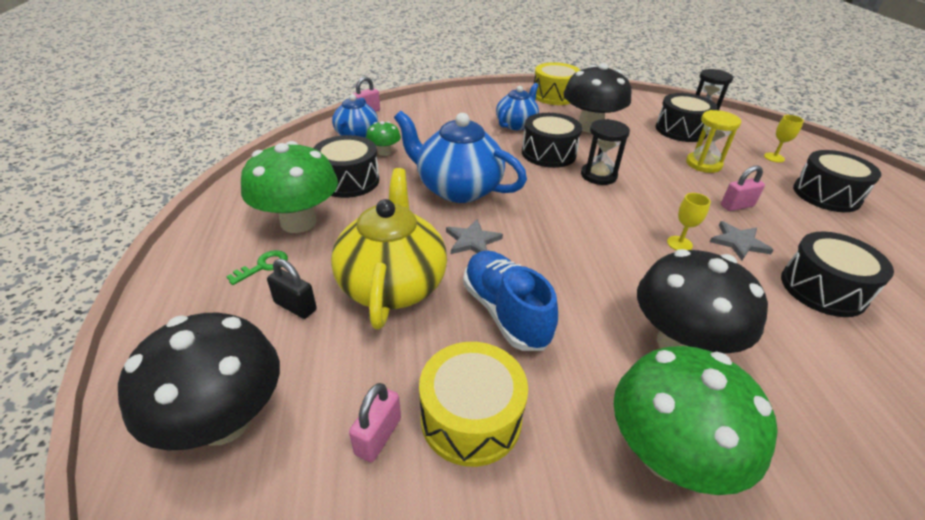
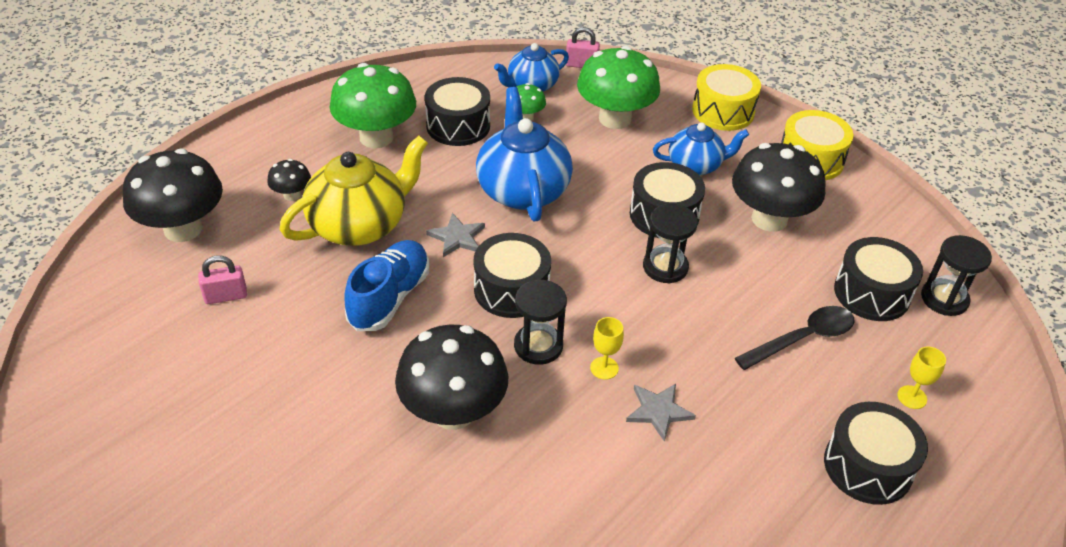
camera: 50 degrees right, 5 degrees up
green key [226,250,288,285] -> none
black padlock [267,259,317,319] -> black mushroom [267,159,311,201]
yellow drum [419,342,528,467] -> yellow drum moved to [692,64,761,131]
green mushroom [613,346,778,495] -> green mushroom moved to [577,46,660,129]
yellow hourglass [686,110,741,173] -> black spoon [735,306,855,370]
pink padlock [721,165,765,211] -> none
black drum [781,232,894,317] -> black drum moved to [474,233,551,318]
none -> black hourglass [514,280,567,365]

